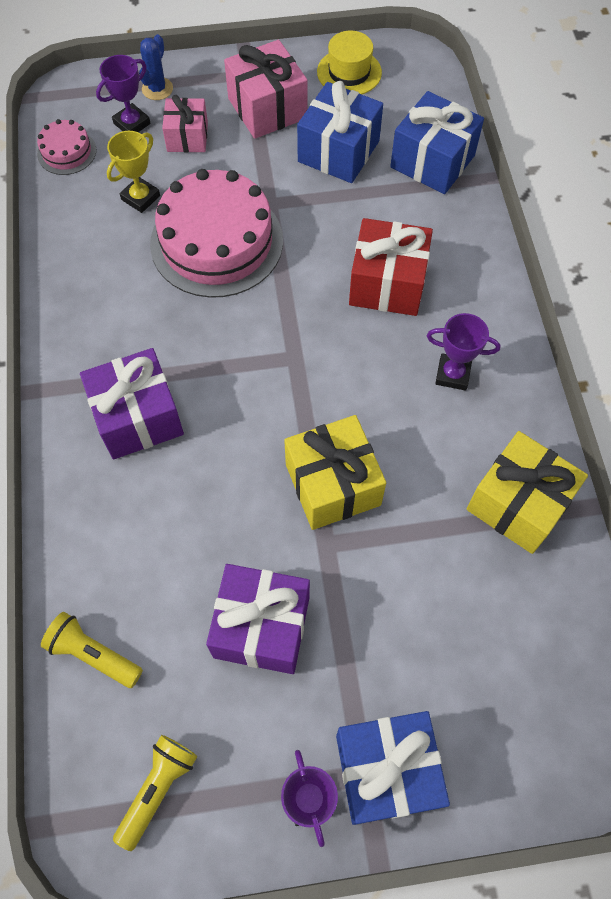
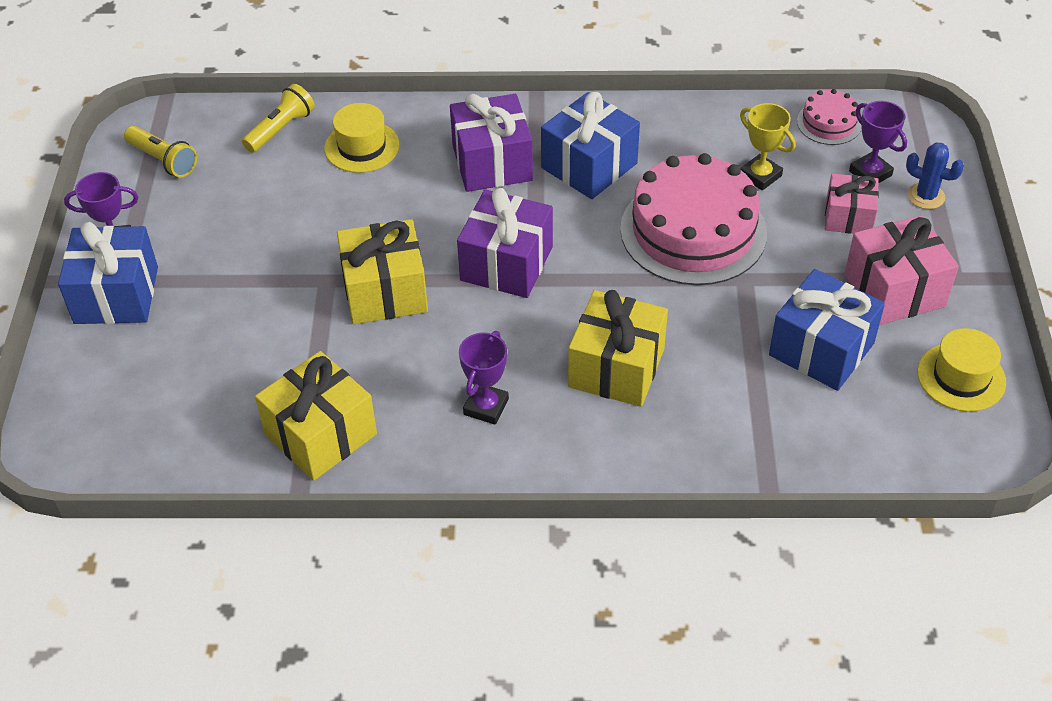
camera: 100 degrees right, 15 degrees down
purple gift [206,564,310,674] -> purple gift moved to [457,188,553,298]
red gift [349,218,433,316] -> yellow gift [568,290,668,407]
blue gift [390,91,484,194] -> blue gift moved to [541,92,640,199]
none -> yellow hat [324,103,400,173]

